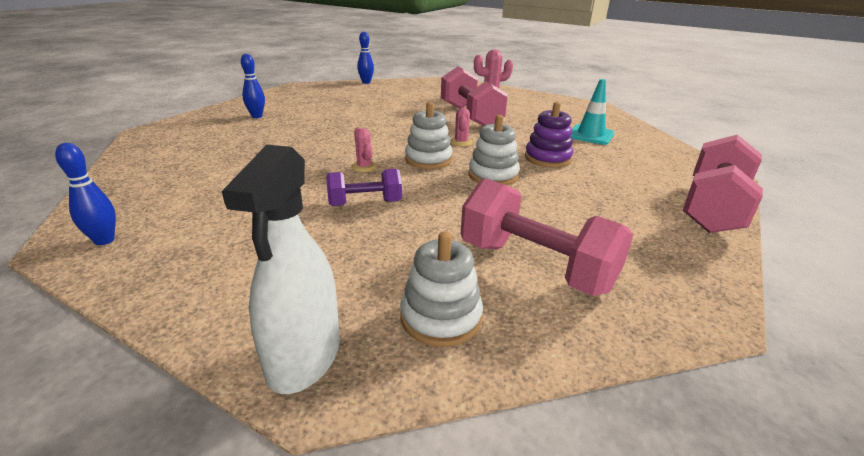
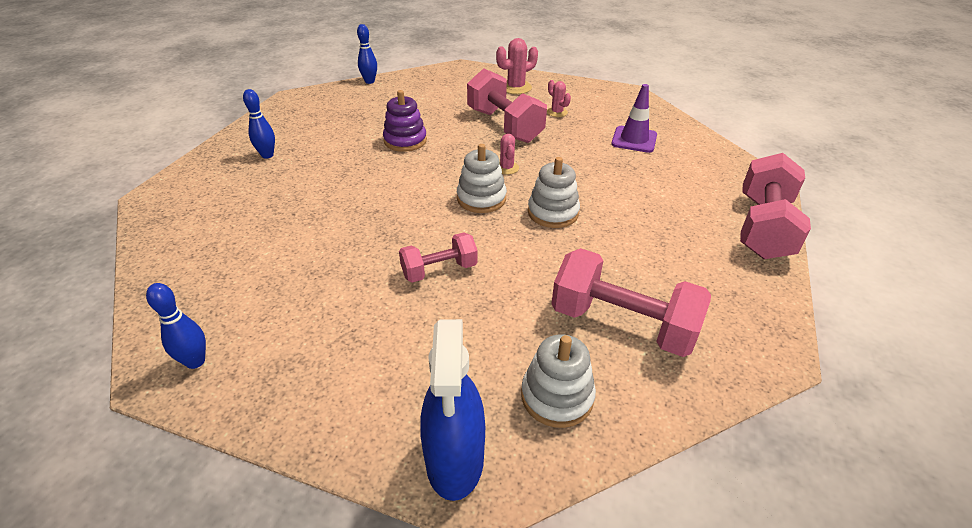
camera: 10 degrees left, 10 degrees up
white spray bottle [222,145,340,394] -> blue spray bottle [420,319,485,501]
purple dumbbell [326,169,402,206] -> pink dumbbell [399,232,478,283]
pink cactus [351,127,378,172] -> pink cactus moved to [547,80,571,117]
purple stacking toy [525,102,573,168] -> purple stacking toy moved to [383,90,427,152]
turquoise traffic cone [571,79,614,145] -> purple traffic cone [611,84,657,153]

